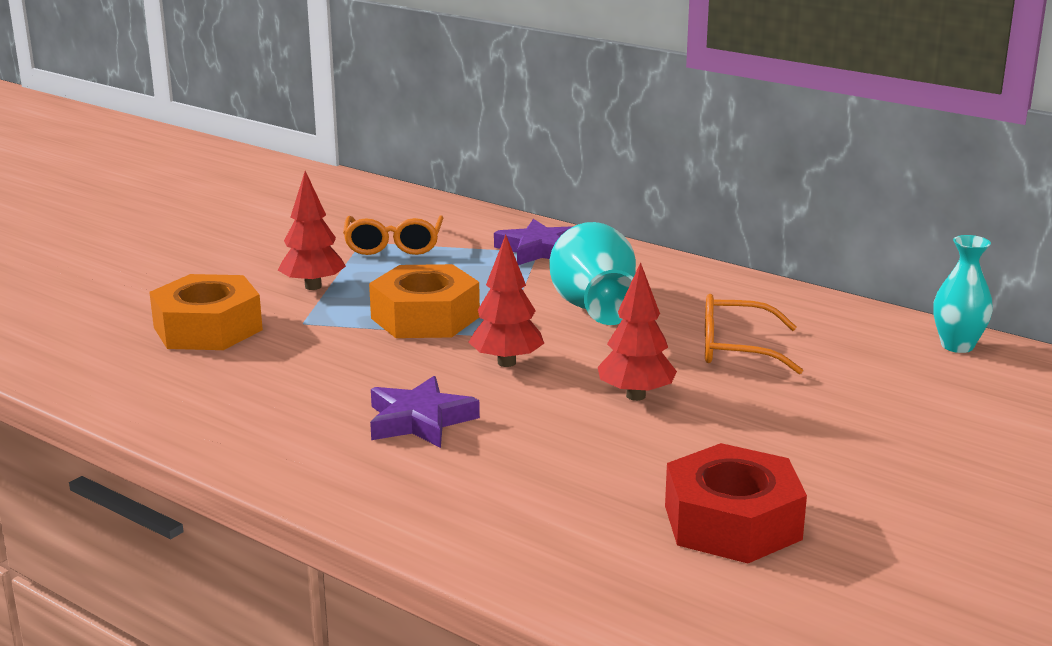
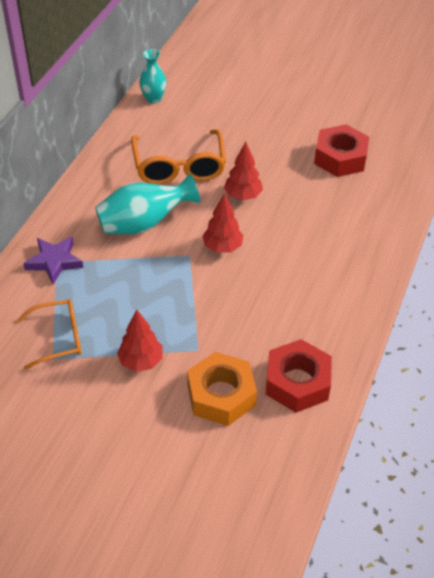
camera: 105 degrees left, 25 degrees up
orange nut [369,264,480,338] -> none
purple star [370,376,480,448] -> none
orange glasses [705,294,803,374] -> orange glasses [131,129,226,185], size x1.55
none -> red nut [266,339,332,413]

